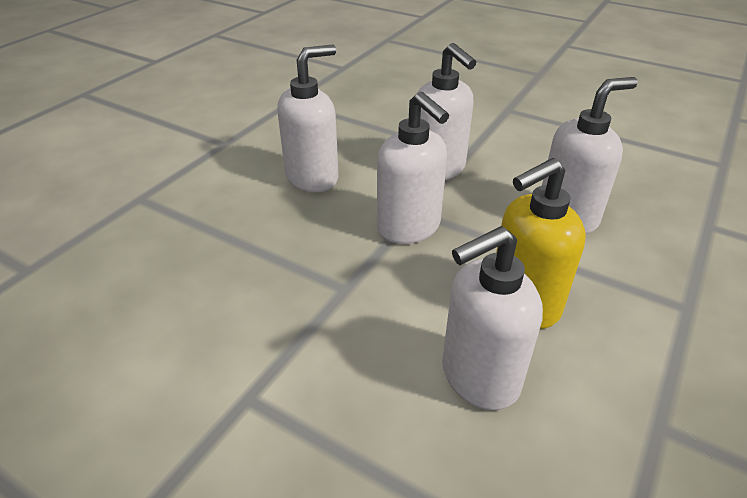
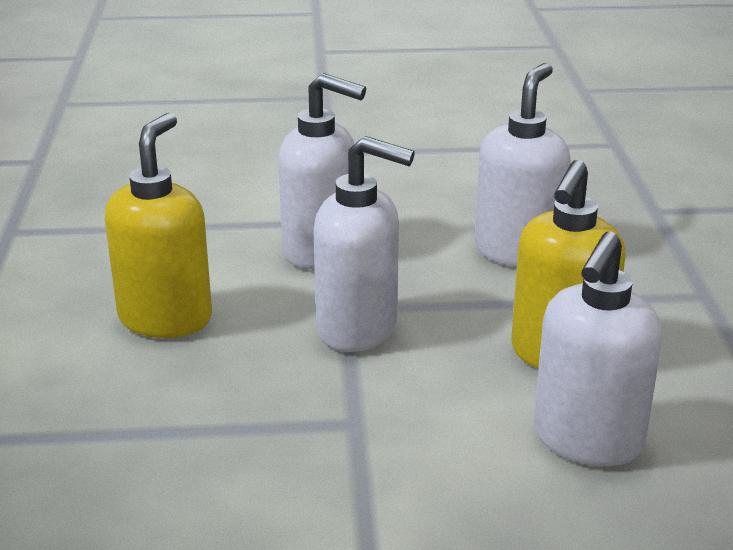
camera: 35 degrees left, 10 degrees down
white soap dispenser [277,44,339,192] -> yellow soap dispenser [105,113,212,338]

